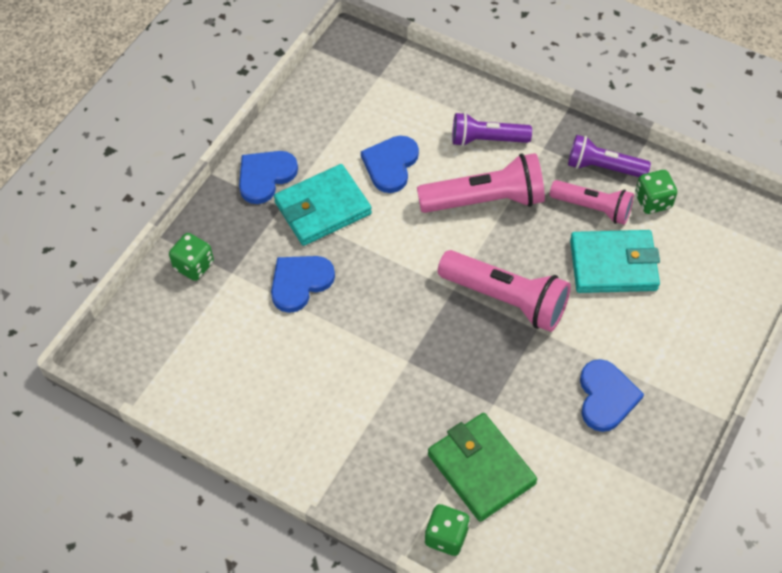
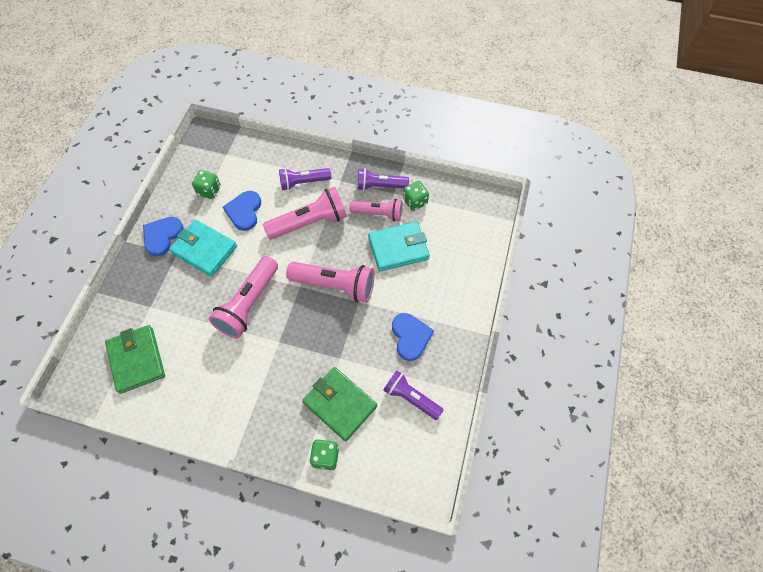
camera: 15 degrees left, 5 degrees up
green dice [169,233,214,281] -> green dice moved to [192,170,221,199]
blue heart [271,256,335,313] -> none
turquoise wallet [274,164,372,246] -> turquoise wallet turned 75 degrees clockwise [169,220,237,277]
none -> green wallet [105,325,165,394]
none -> pink flashlight [209,256,278,339]
none -> purple flashlight [383,370,444,420]

